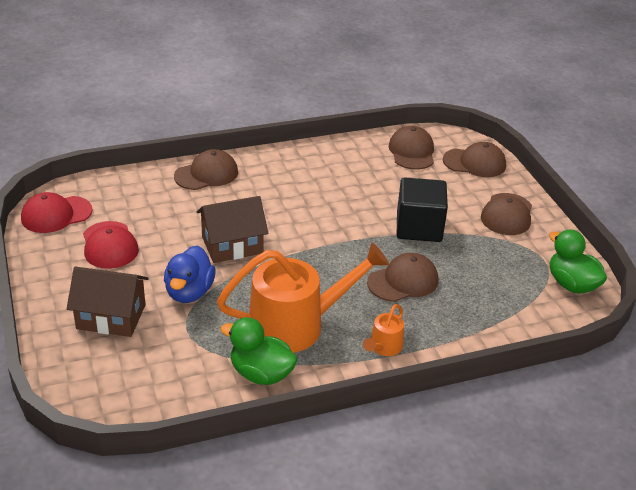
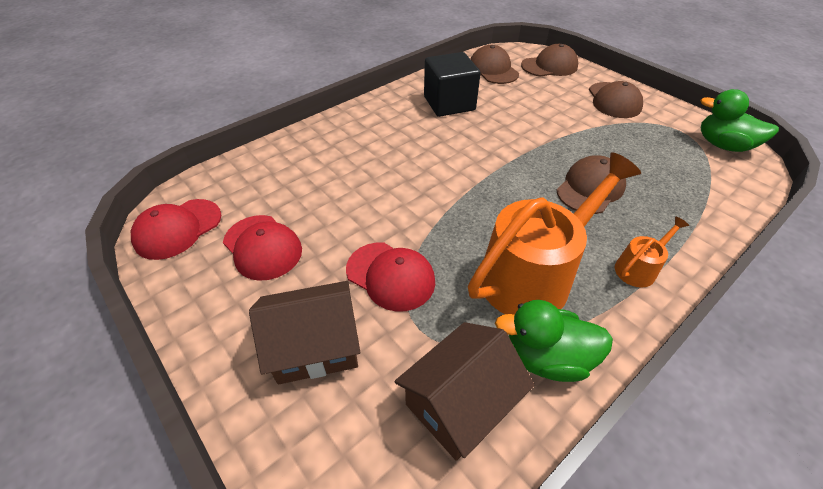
camera: 20 degrees left, 10 degrees up
blue duck [164,245,215,303] -> red cap [346,243,435,312]
brown cap [174,149,238,190] -> none
brown house [197,196,268,263] -> brown house moved to [395,322,535,461]
orange watering can [363,304,404,356] -> orange watering can turned 135 degrees counterclockwise [615,216,689,288]
black cube [397,177,448,242] -> black cube moved to [424,52,481,117]

